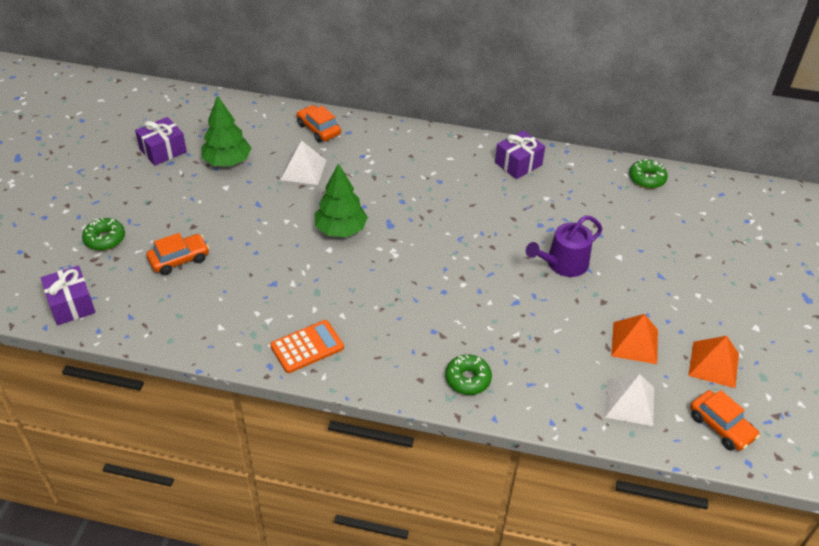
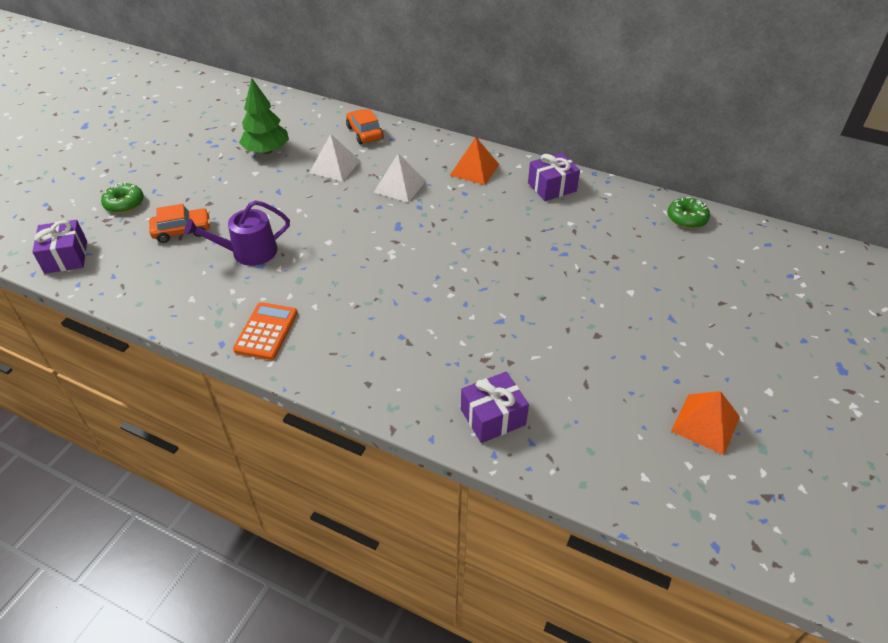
camera: 15 degrees right, 0 degrees up
purple gift [135,117,187,166] -> purple gift moved to [461,372,529,443]
orange calculator [270,320,344,373] -> orange calculator turned 60 degrees counterclockwise [233,302,298,360]
green tree [314,163,368,237] -> none
green donut [445,354,492,395] -> none
purple watering can [526,215,603,277] -> purple watering can moved to [184,200,290,266]
white pyramid [605,374,654,426] -> white pyramid moved to [374,154,426,203]
orange pyramid [611,314,658,364] -> orange pyramid moved to [450,137,499,185]
orange car [690,390,760,451] -> none

